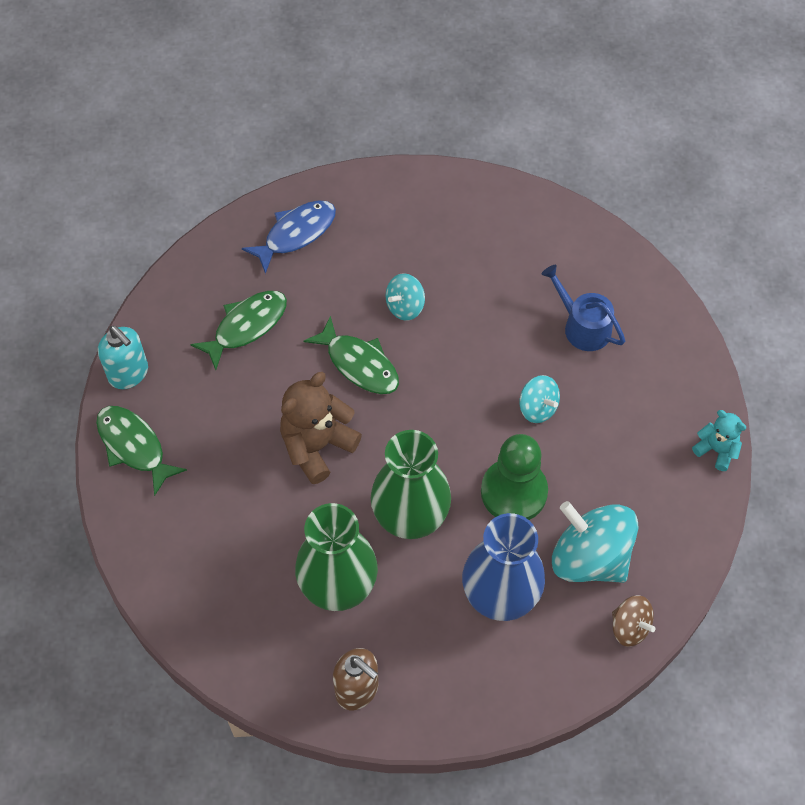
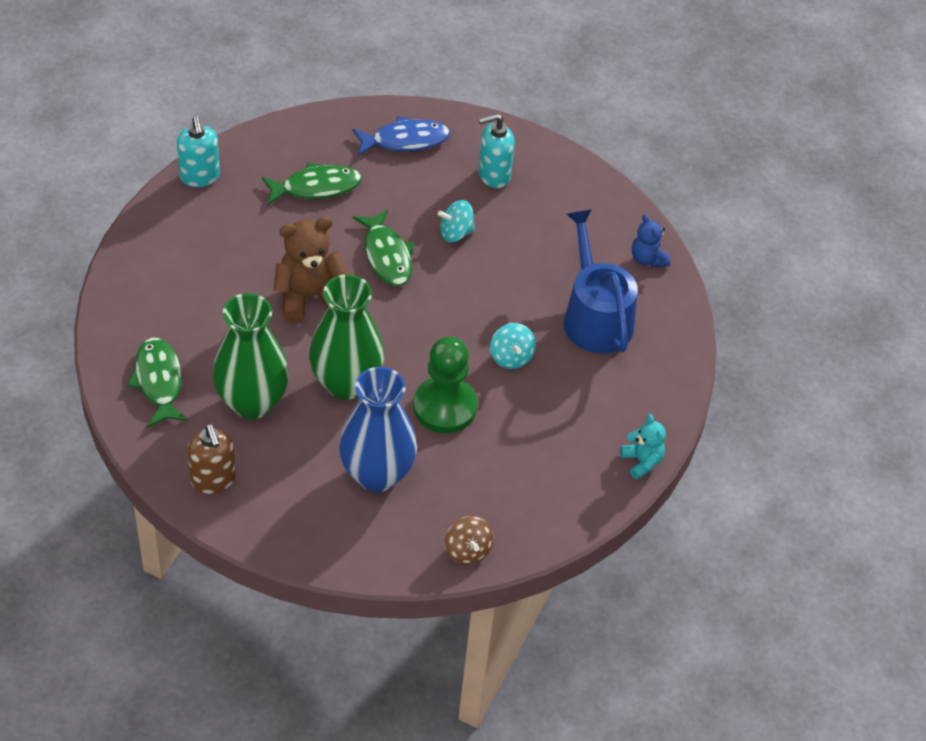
camera: 25 degrees right, 10 degrees down
green fish [96,406,187,496] -> green fish moved to [127,338,188,427]
blue watering can [541,265,625,351] -> blue watering can [564,209,638,354], size x1.55
turquoise spinning top [552,501,639,583] -> none
none -> turquoise soap dispenser [478,113,515,188]
none -> blue teddy bear [632,214,670,267]

